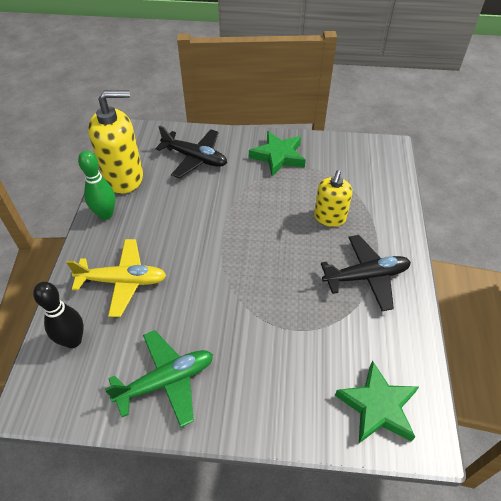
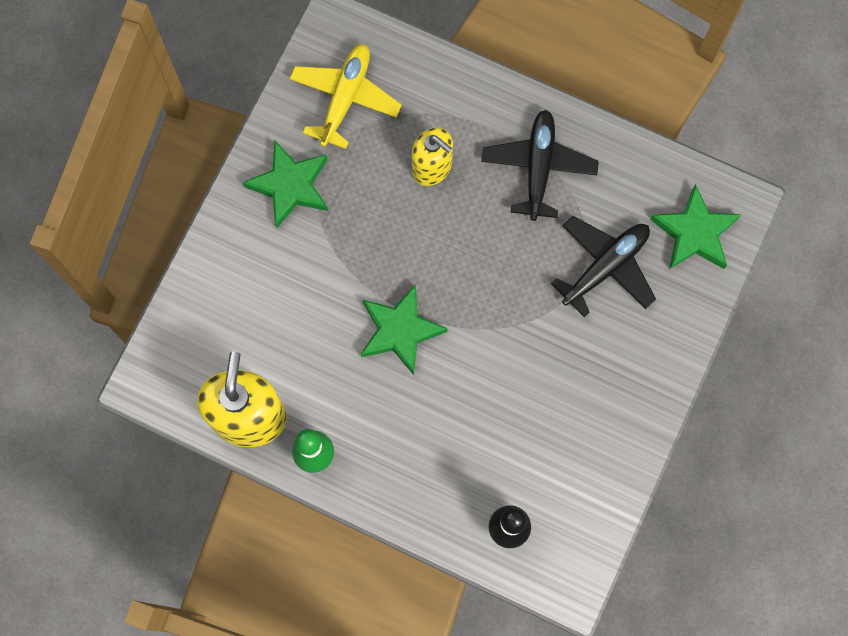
camera: 70 degrees left, 25 degrees up
yellow plane [66,239,167,317] -> yellow plane moved to [289,44,402,149]
green plane [105,330,213,428] -> none
black plane [155,125,227,178] -> black plane moved to [551,216,656,317]
none -> green star [361,284,448,375]

